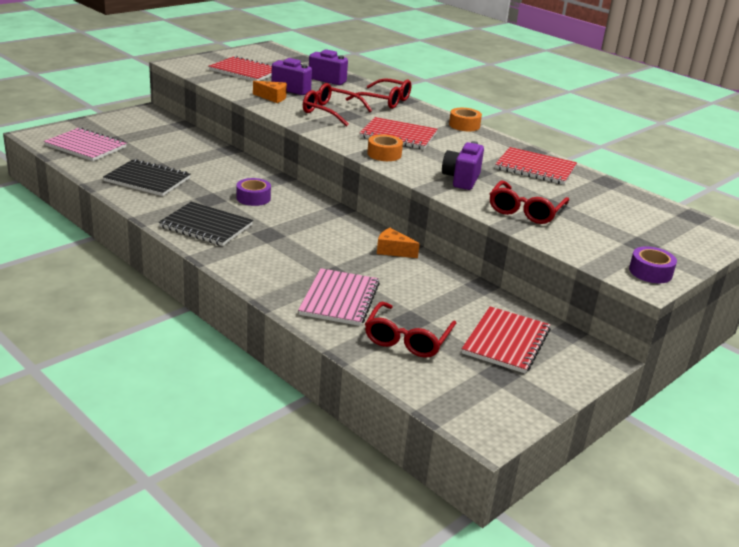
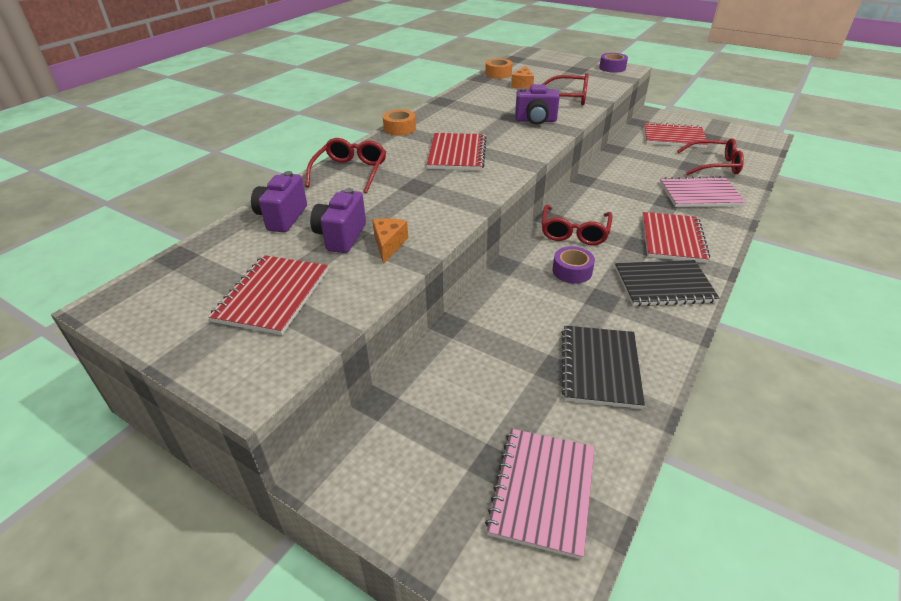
camera: 100 degrees left, 10 degrees up
black notebook [159,202,253,246] -> black notebook turned 75 degrees clockwise [615,260,720,306]
red glasses [303,83,372,127] -> red glasses moved to [541,205,612,245]
orange tape [367,134,403,161] -> orange tape moved to [485,58,512,79]
orange cheese [377,228,420,258] -> orange cheese moved to [511,66,534,89]
red notebook [495,147,577,185] -> red notebook moved to [642,212,710,263]

